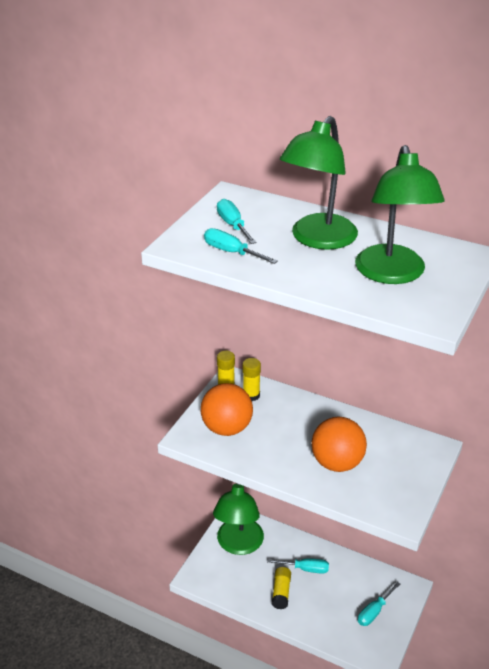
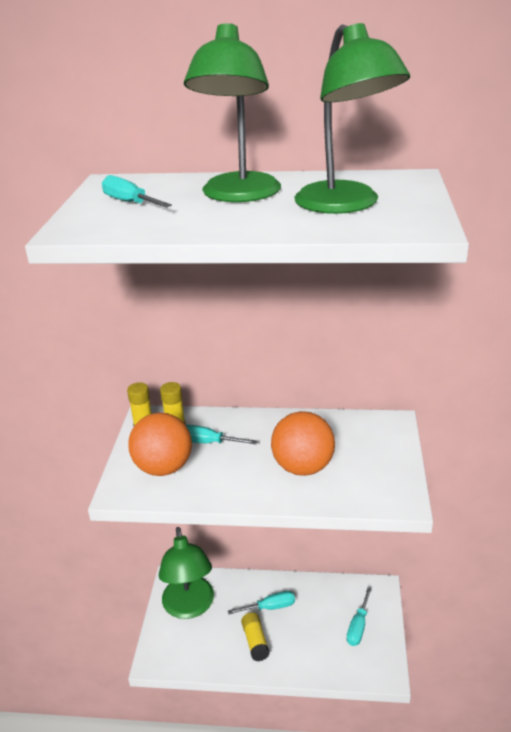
camera: 20 degrees left, 5 degrees down
turquoise screwdriver [204,228,278,264] -> turquoise screwdriver moved to [186,425,258,444]

